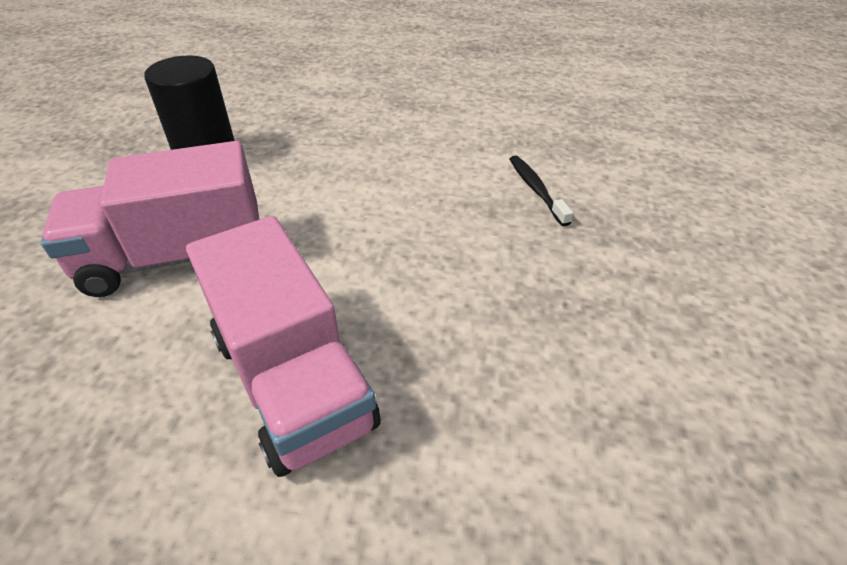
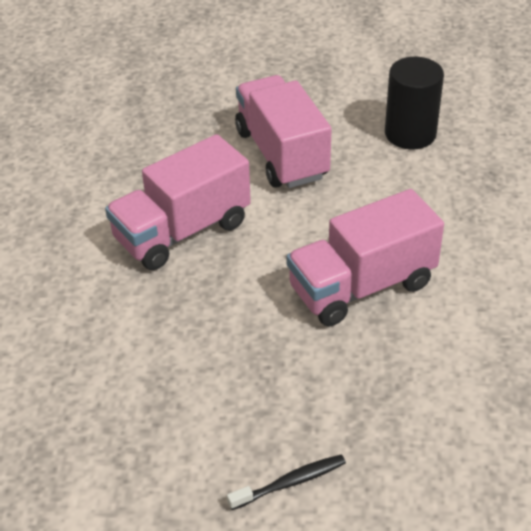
camera: 85 degrees right, 0 degrees up
black toothbrush [510,155,573,226] -> black toothbrush moved to [227,455,346,510]
none -> pink truck [287,189,444,326]

